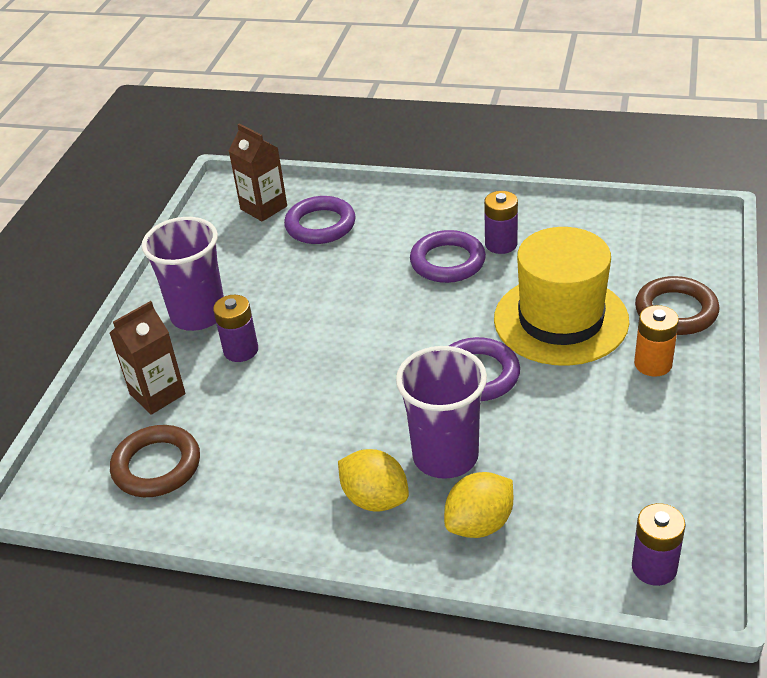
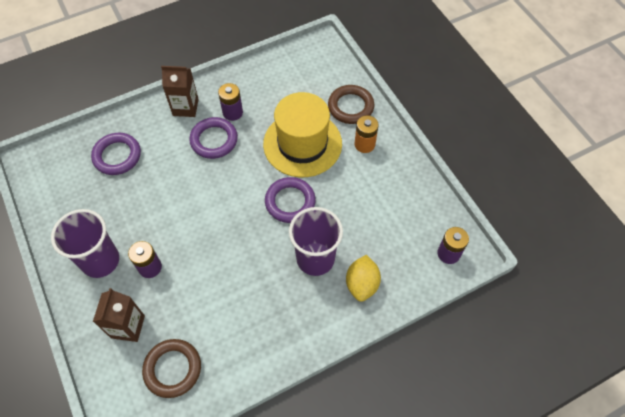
camera: 45 degrees left, 20 degrees up
brown carton [229,124,287,222] -> brown carton moved to [161,66,199,117]
yellow lemon [338,449,409,512] -> none

